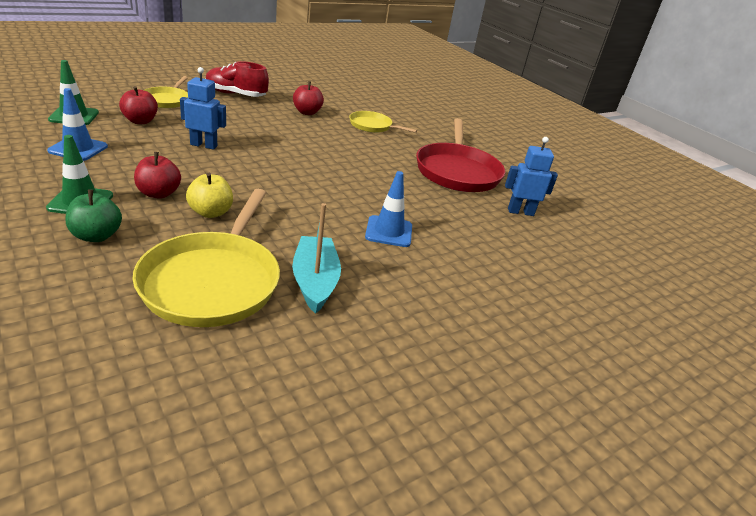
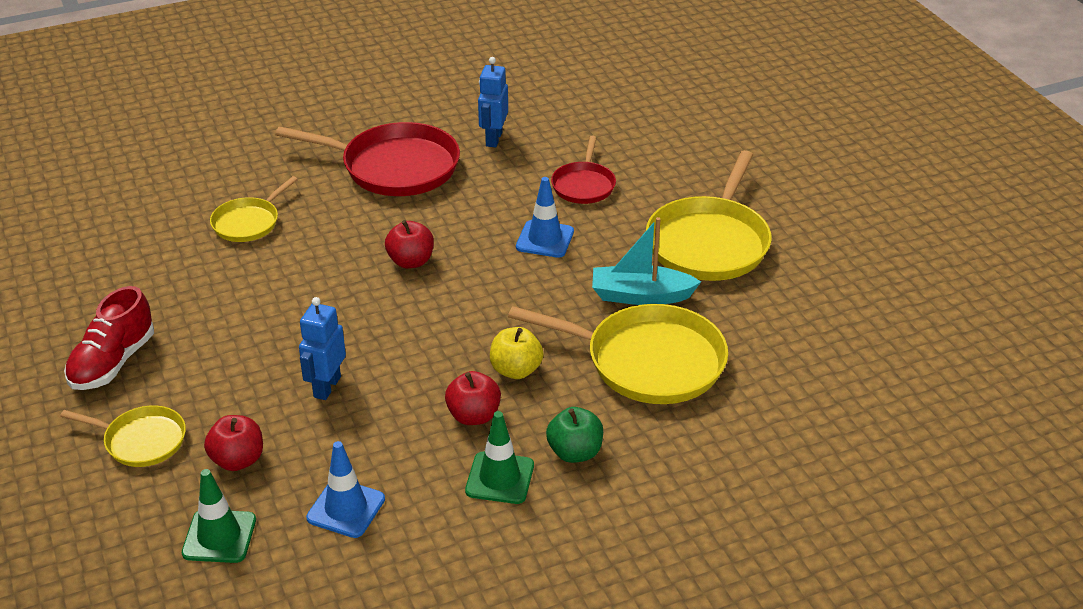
camera: 75 degrees left, 5 degrees up
red apple [293,81,324,115] -> red apple moved to [385,220,434,269]
none -> red pan [551,136,616,204]
none -> yellow pan [646,150,772,281]

